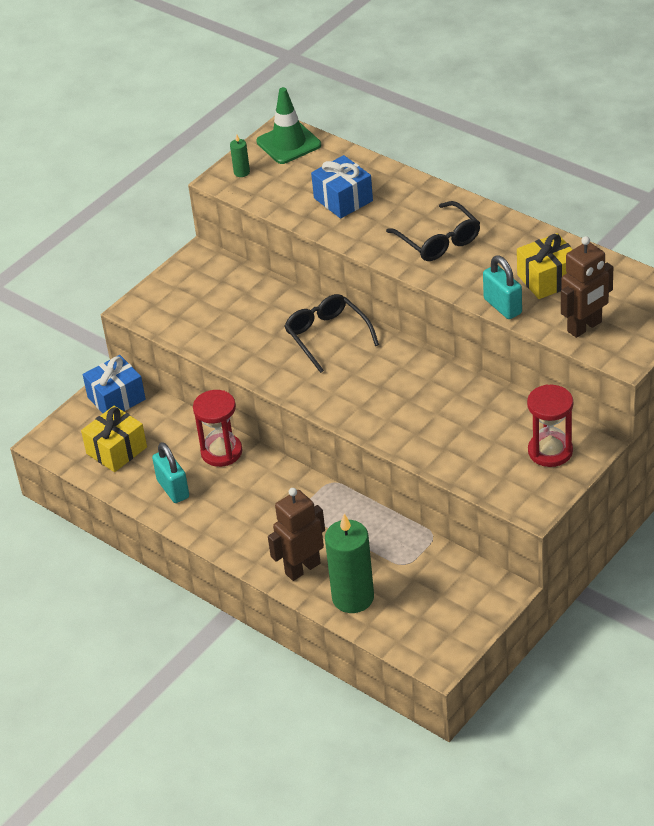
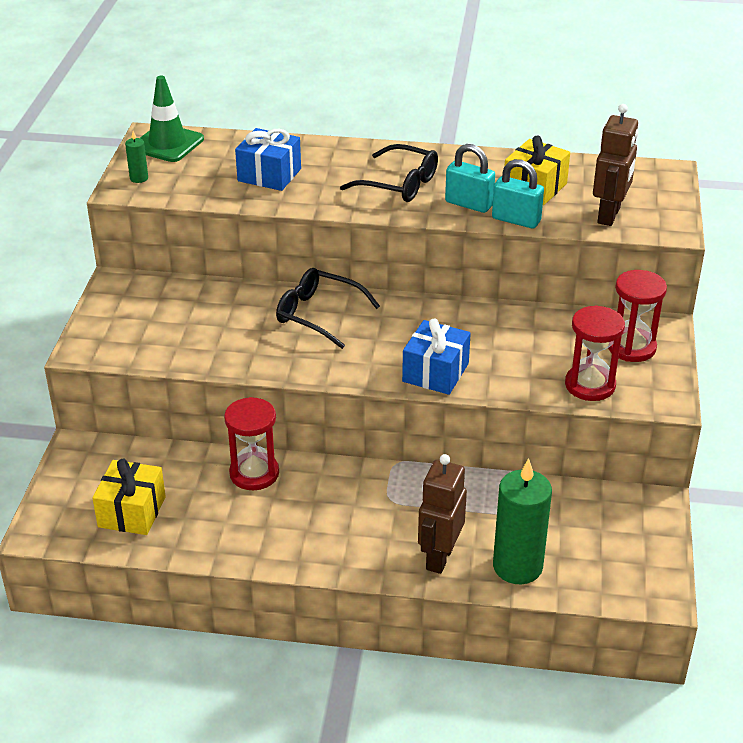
camera: 35 degrees left, 5 degrees down
blue gift [83,355,146,413] -> blue gift moved to [402,318,471,395]
turquoise padlock [152,442,189,503] -> turquoise padlock moved to [445,144,495,213]
none -> red hourglass [565,305,625,401]

